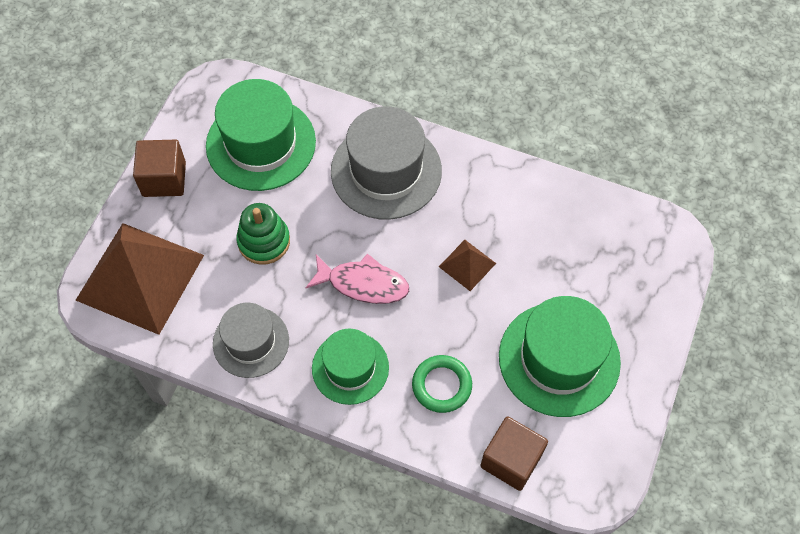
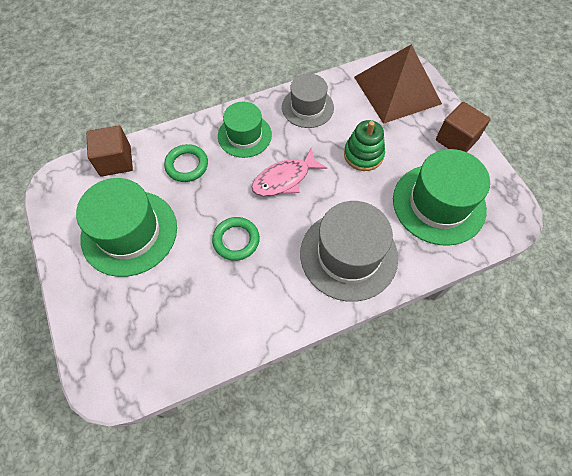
camera: 135 degrees right, 0 degrees up
brown pyramid [439,240,496,291] -> green ring [212,217,260,261]

